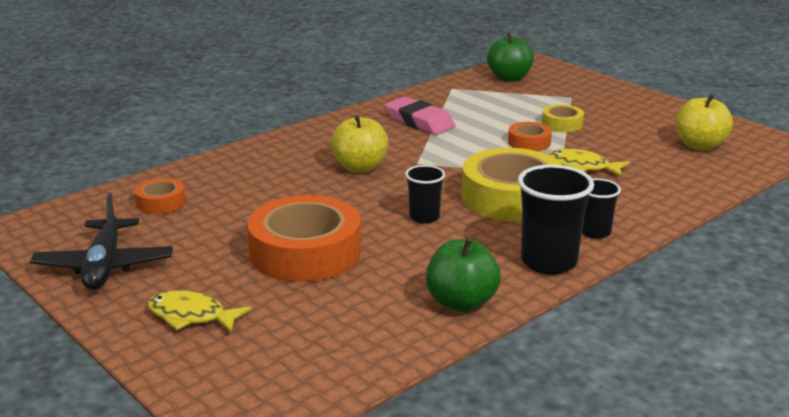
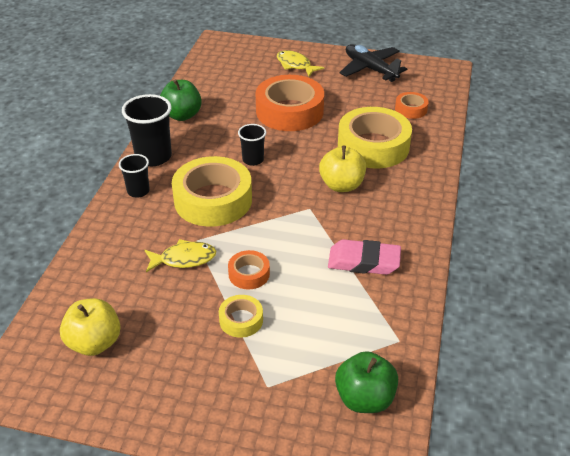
camera: 145 degrees right, 15 degrees up
yellow fish [147,290,252,333] -> yellow fish turned 120 degrees counterclockwise [277,50,324,76]
none -> yellow tape [338,107,412,168]

